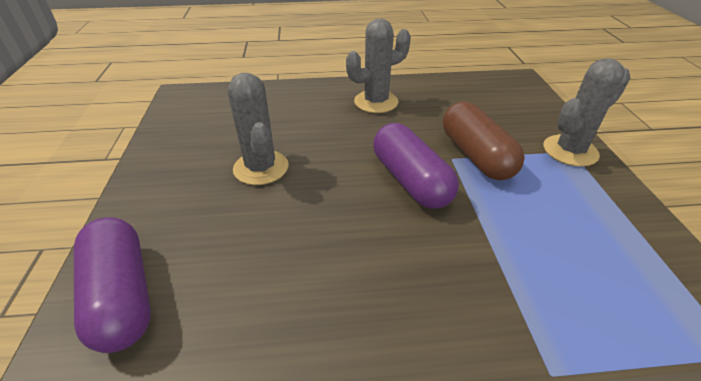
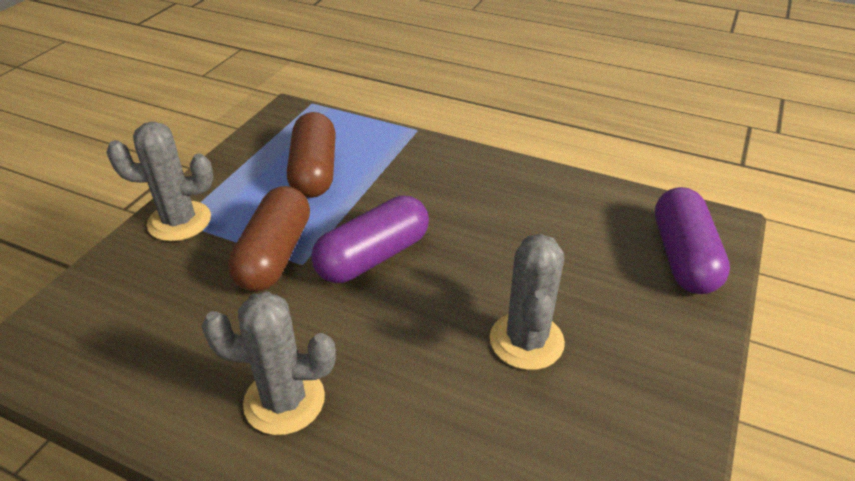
camera: 150 degrees left, 0 degrees up
purple capsule [373,123,459,209] -> purple capsule turned 45 degrees clockwise [311,195,429,283]
none -> brown capsule [287,112,336,198]

